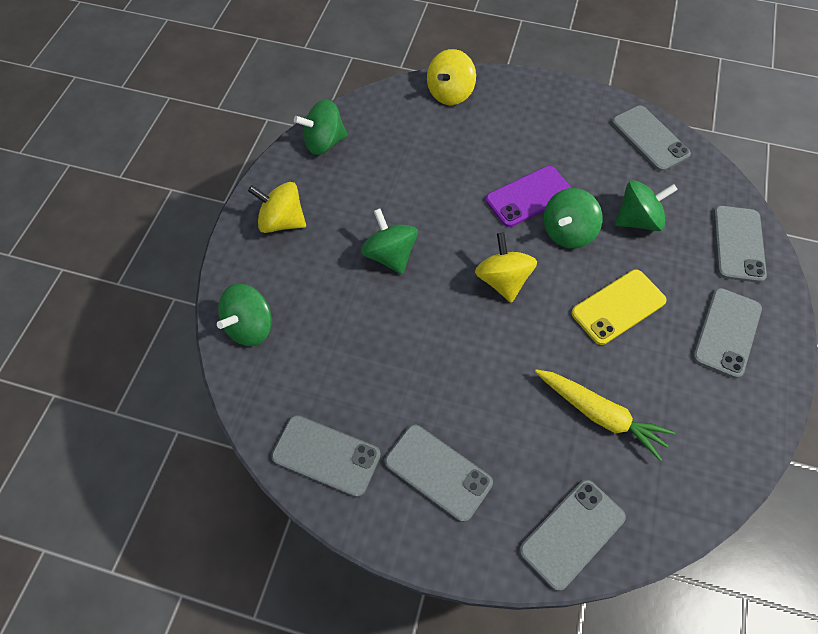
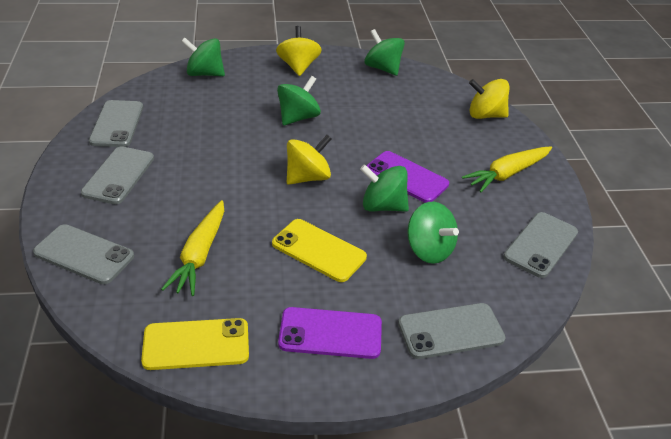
camera: 65 degrees right, 20 degrees down
grey phone [693,288,762,379] -> purple phone [278,307,382,359]
none -> yellow phone [141,318,249,370]
none -> yellow carrot [462,146,552,193]

